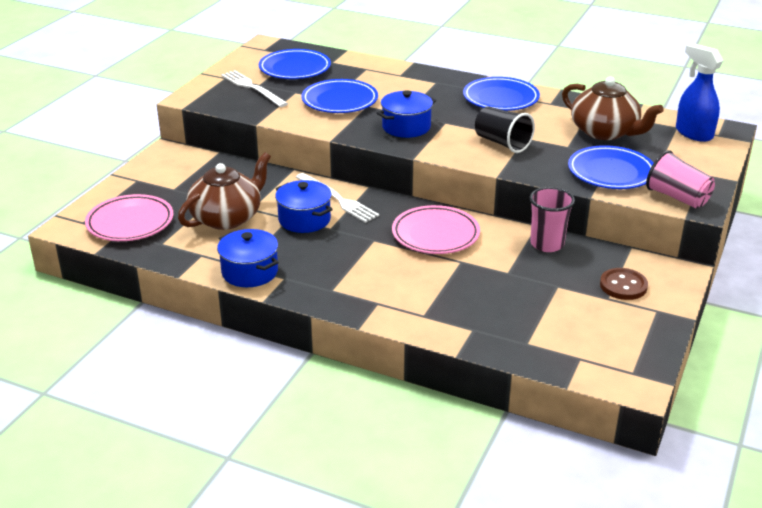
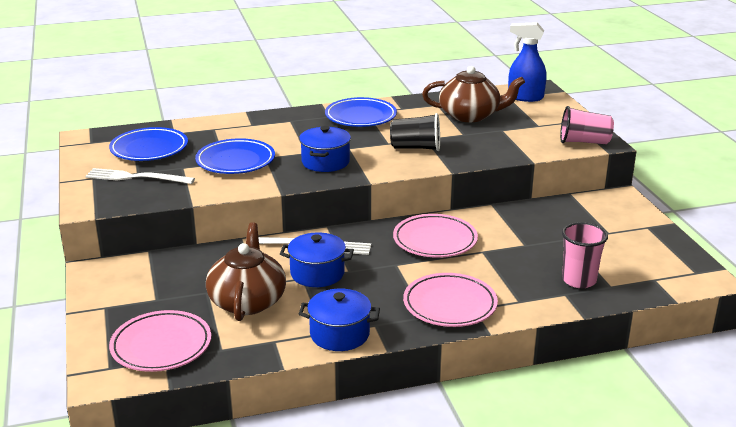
camera: 40 degrees left, 5 degrees down
pink cup [530,187,575,252] -> pink cup moved to [562,222,608,288]
blue plate [568,145,653,189] -> none
brown button [600,268,648,300] -> none
none -> pink plate [403,273,498,327]

